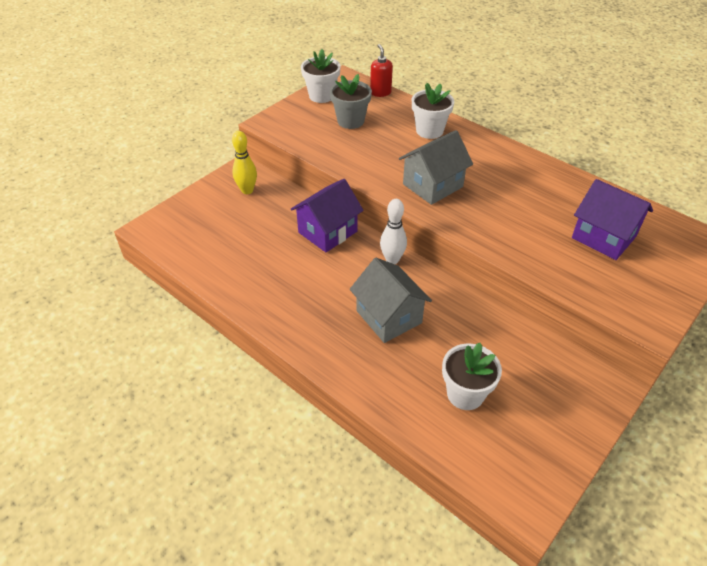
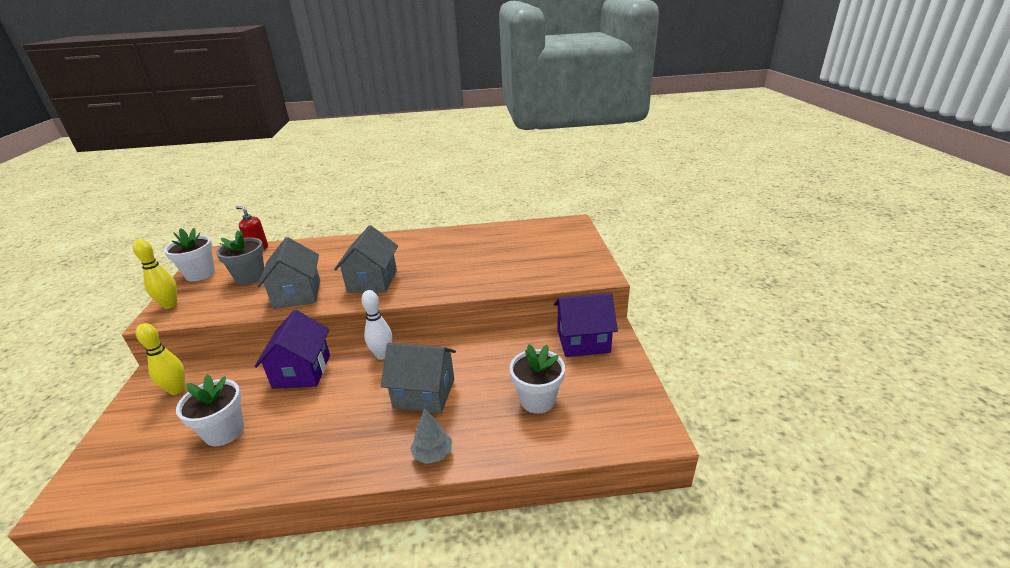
camera: 45 degrees left, 15 degrees down
white flower pot [412,83,454,139] -> white flower pot moved to [176,374,244,446]
purple house [572,179,653,260] -> purple house moved to [554,293,618,357]
none -> yellow bowling pin [133,239,177,309]
none -> grey house [257,237,320,309]
none -> grey tree [410,408,452,464]

